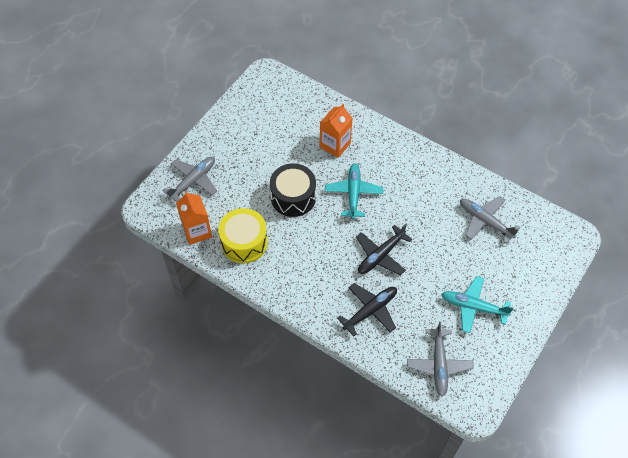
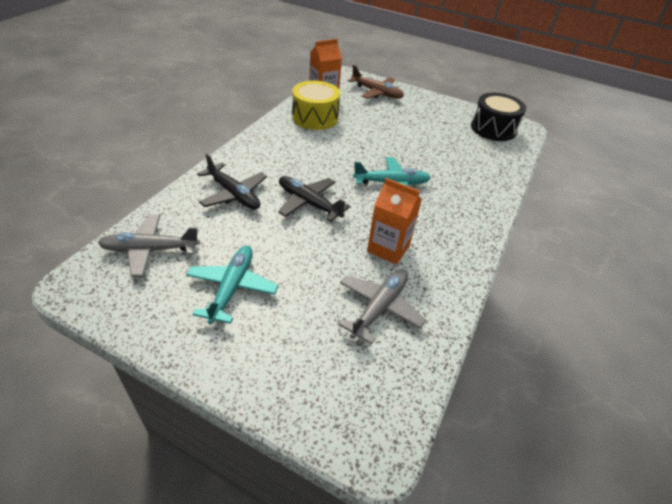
camera: 80 degrees right, 15 degrees down
grey plane [162,157,217,202] -> brown plane [348,65,404,99]
black drum [270,163,316,217] -> black drum moved to [471,93,526,141]
orange carton [320,104,353,158] -> orange carton moved to [367,178,422,264]

